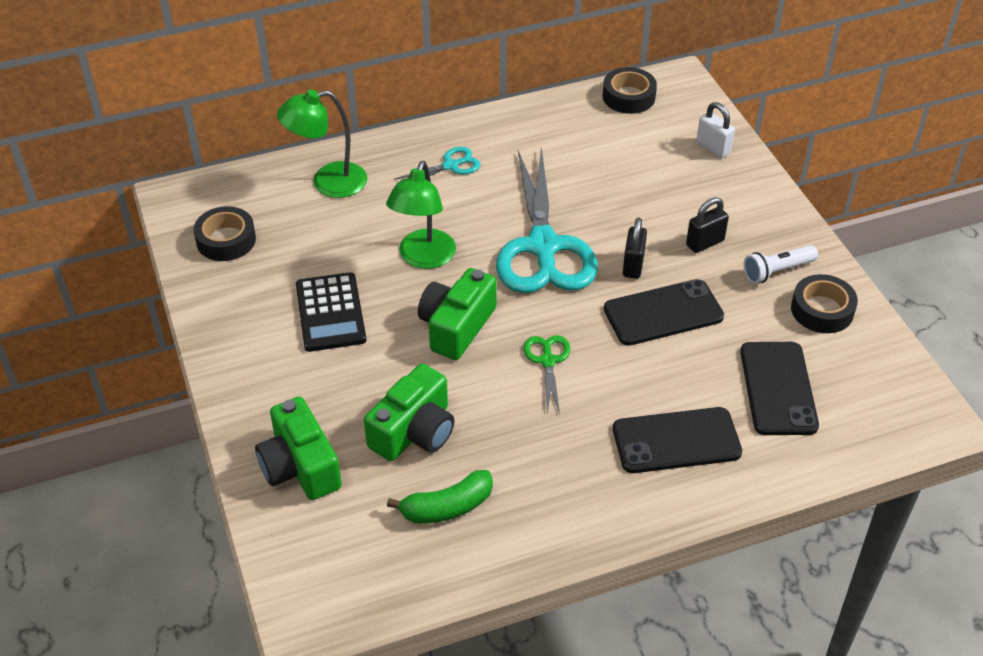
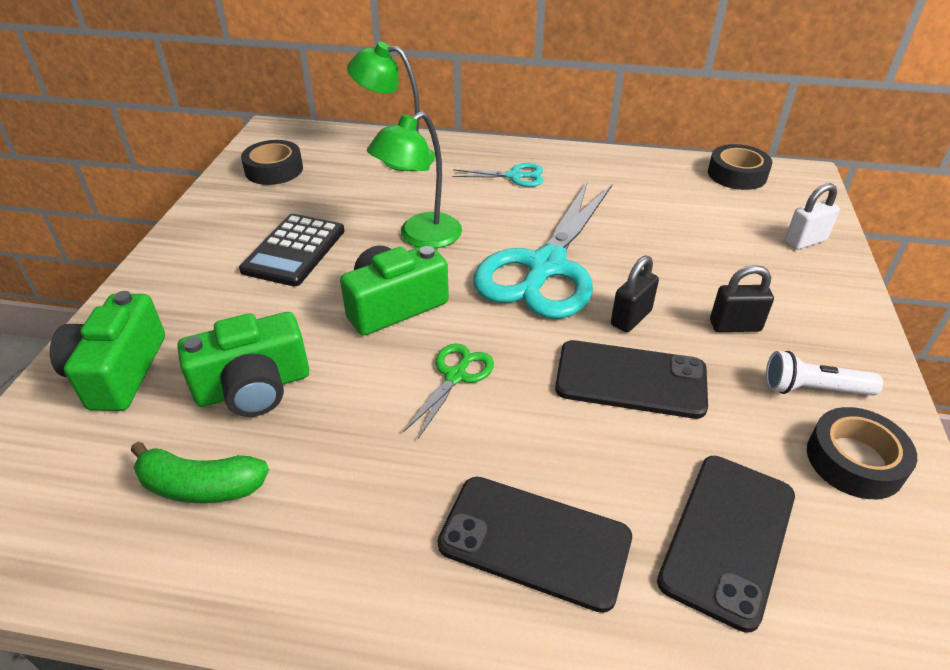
camera: 30 degrees right, 5 degrees down
white padlock [696,102,735,158] -> white padlock turned 75 degrees clockwise [785,183,840,250]

